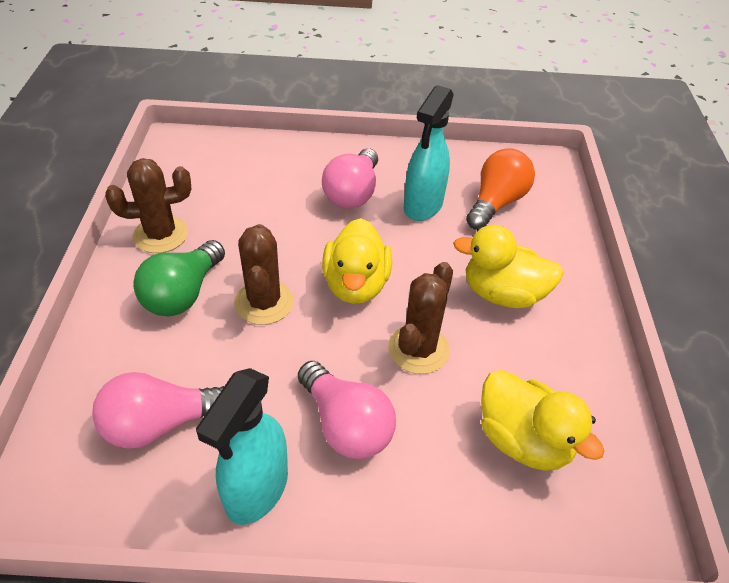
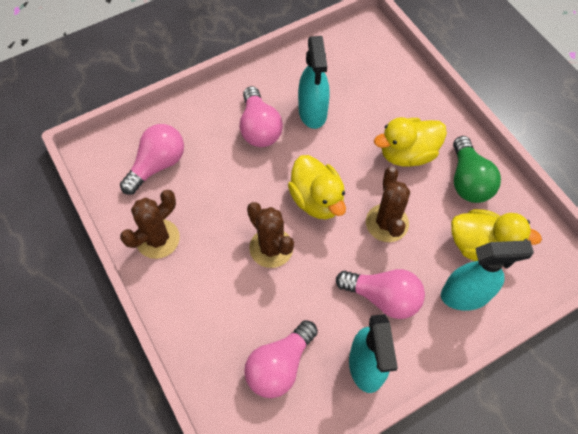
camera: 30 degrees left, 15 degrees up
green light bulb [133,240,225,316] -> green light bulb moved to [453,136,501,203]
orange light bulb [466,148,535,230] -> none
none -> pink light bulb [120,124,184,195]
none -> turquoise spray bottle [441,240,534,311]

